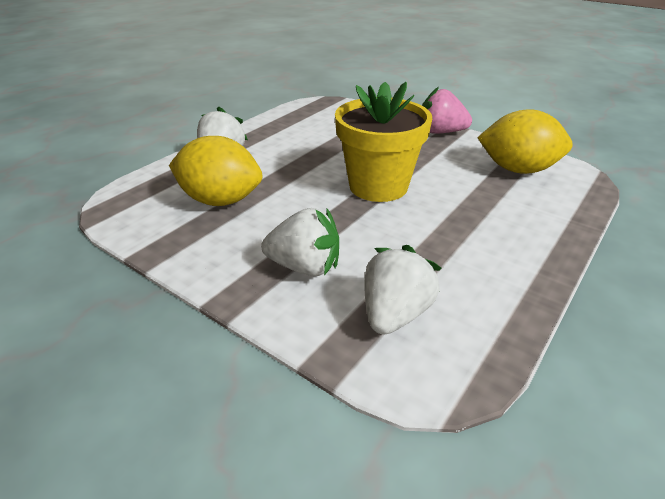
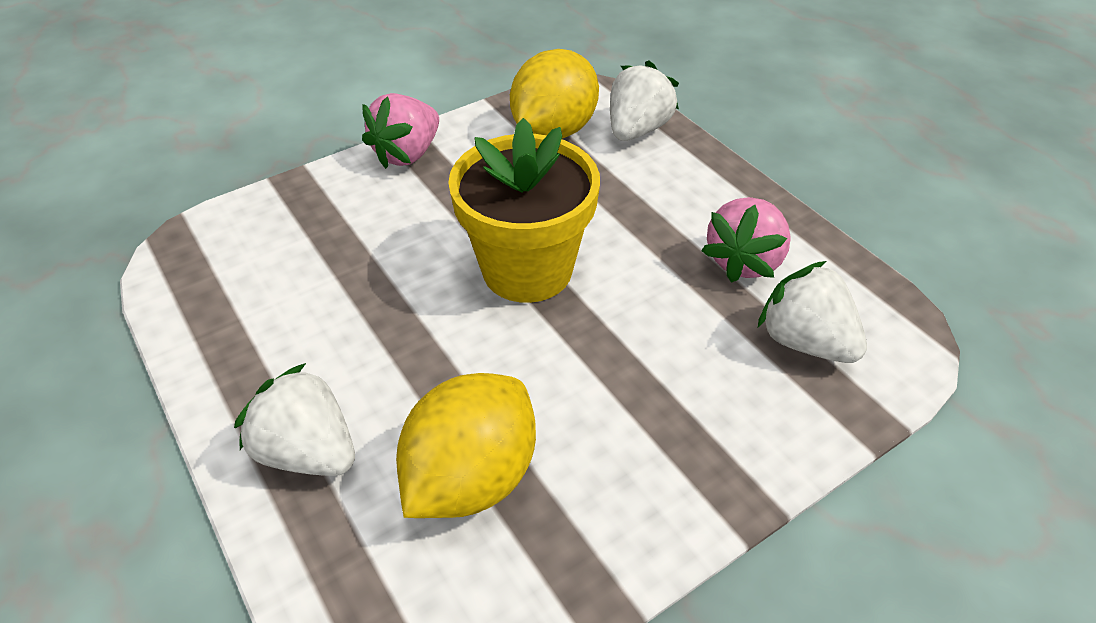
camera: 70 degrees left, 10 degrees up
white strawberry [261,208,339,276] -> white strawberry moved to [610,60,679,141]
none -> pink strawberry [701,197,791,283]

